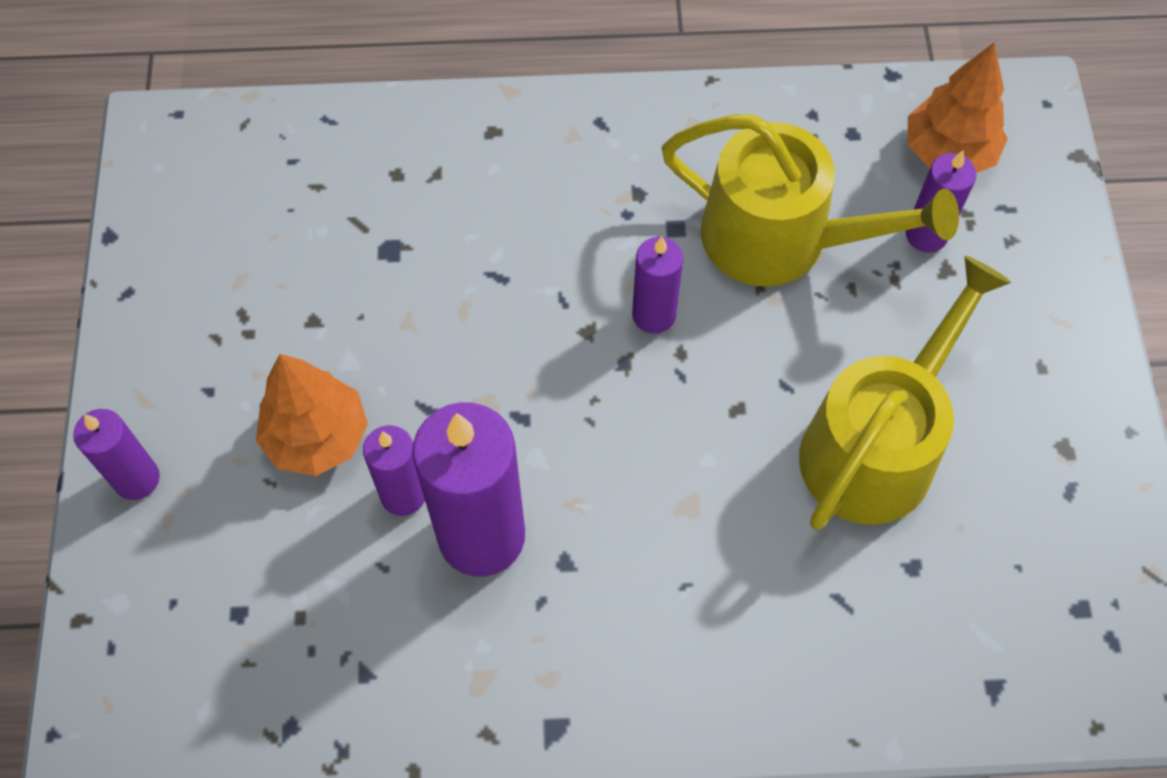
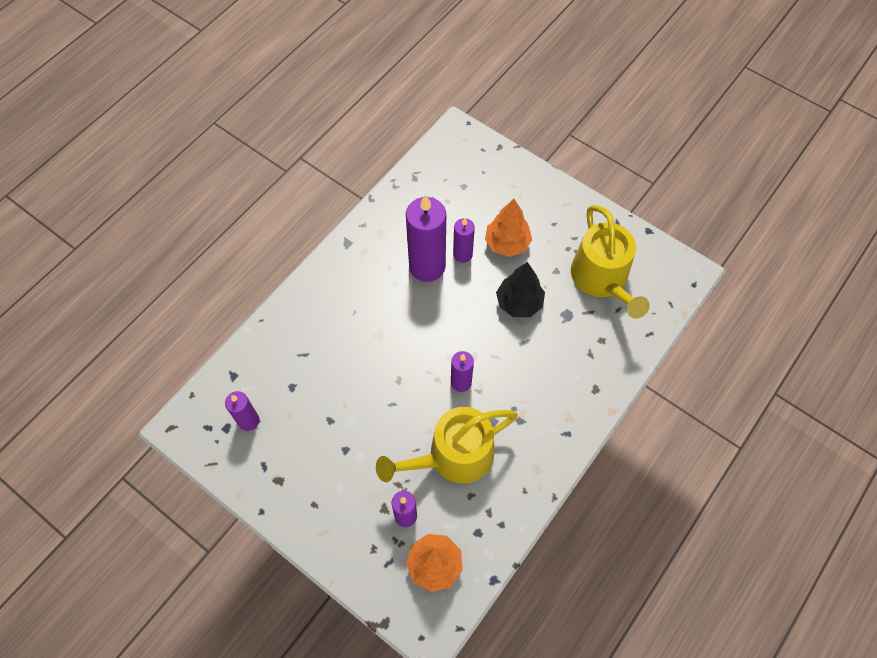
camera: 130 degrees right, 0 degrees up
purple candle [73,409,160,500] -> purple candle moved to [225,391,260,431]
yellow watering can [799,256,1011,530] -> yellow watering can moved to [571,205,650,319]
none -> black tree [496,262,545,317]

